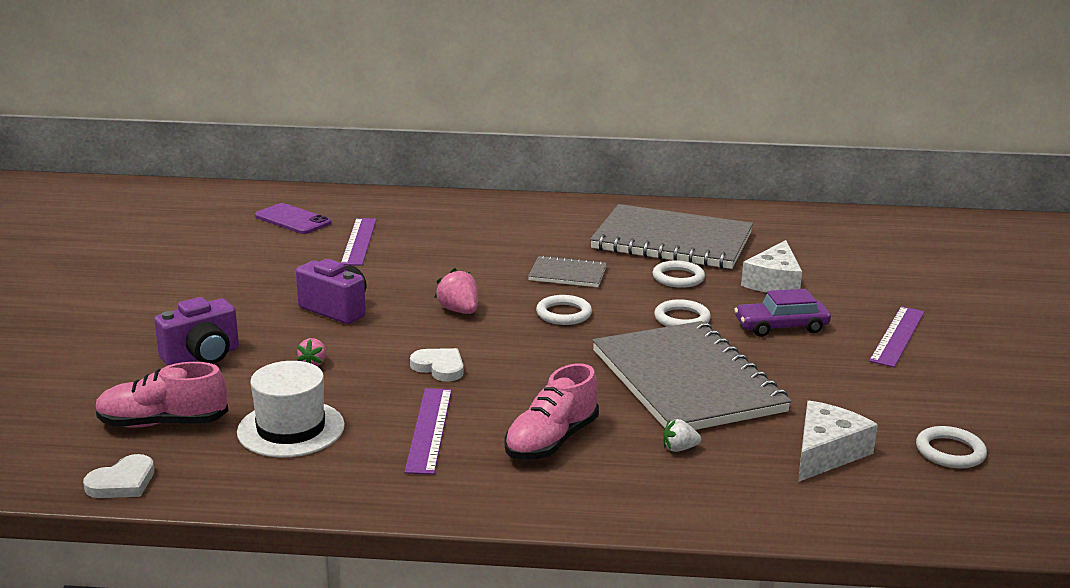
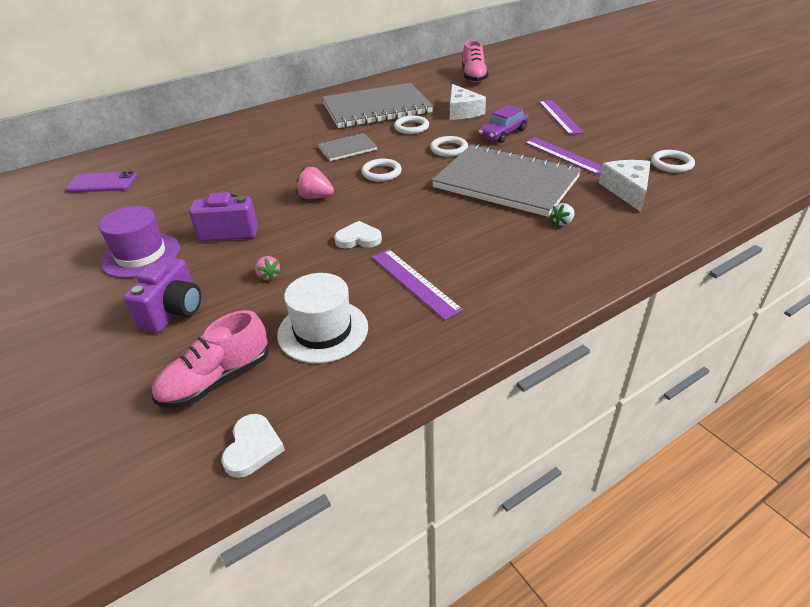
camera: 35 degrees left, 15 degrees up
purple ruler [341,218,377,266] -> purple ruler moved to [524,137,602,175]
pink shoe [504,364,599,460] -> pink shoe moved to [462,41,489,83]
none -> purple hat [99,206,180,278]

